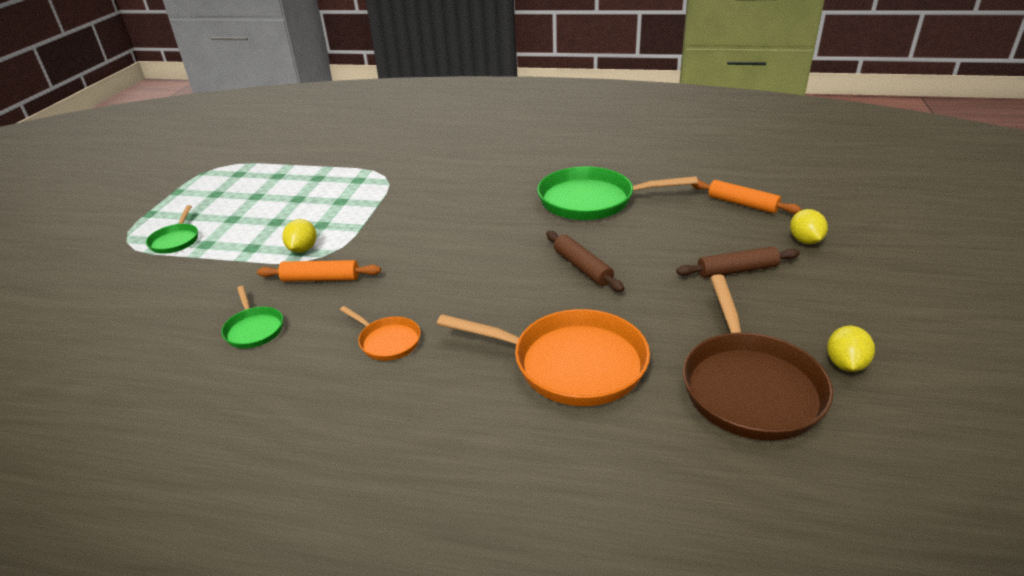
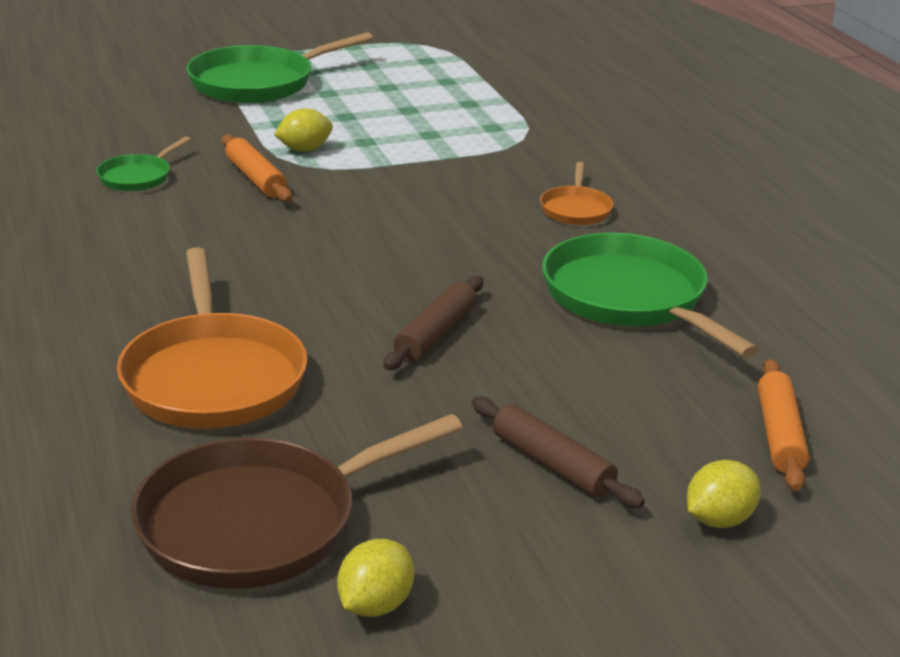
camera: 55 degrees right, 5 degrees down
green pan [146,205,198,254] -> green pan [187,32,373,103], size x2.00
orange pan [340,306,421,361] -> orange pan moved to [540,162,614,225]
yellow lemon [827,325,875,372] -> yellow lemon turned 45 degrees counterclockwise [337,539,414,617]

